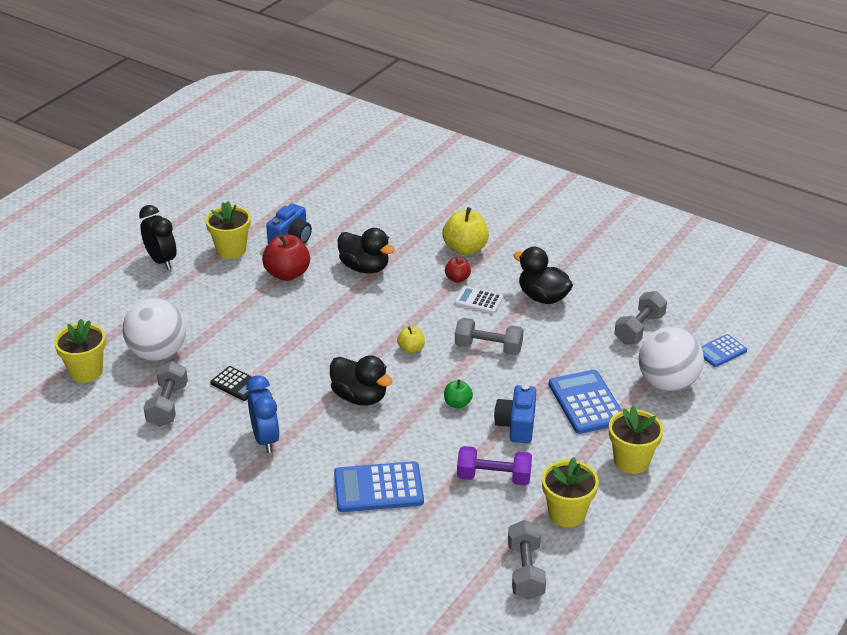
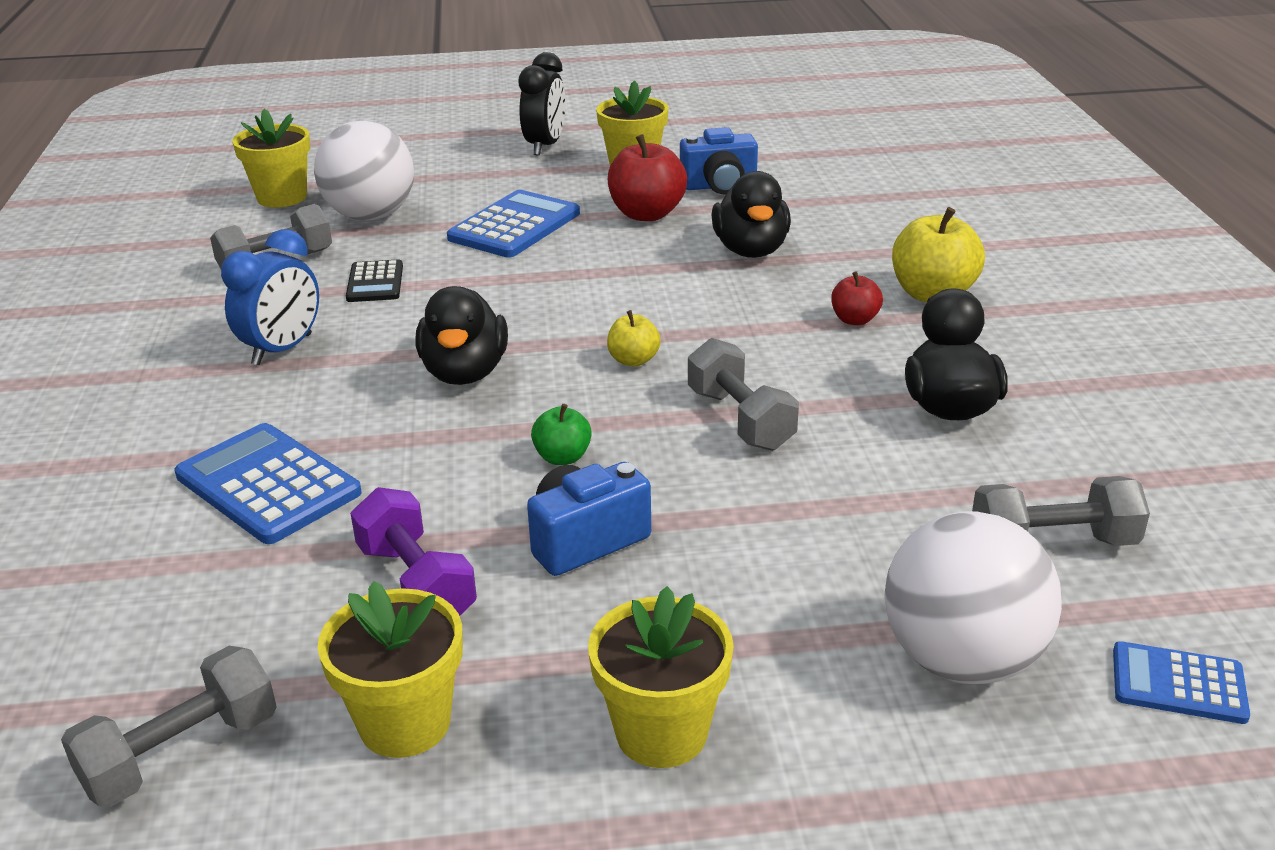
camera: 50 degrees right, 5 degrees down
white calculator [455,286,503,313] -> none
blue calculator [549,370,622,434] -> blue calculator moved to [447,190,580,258]

